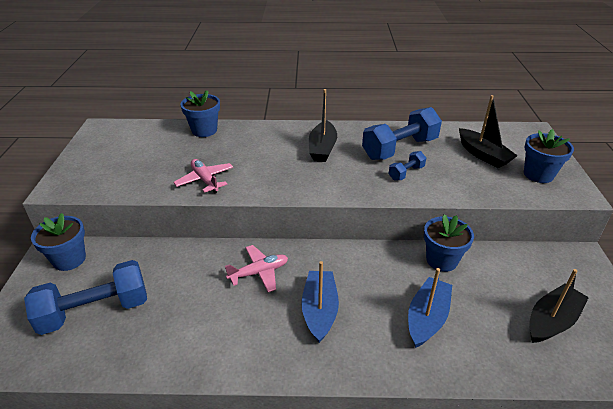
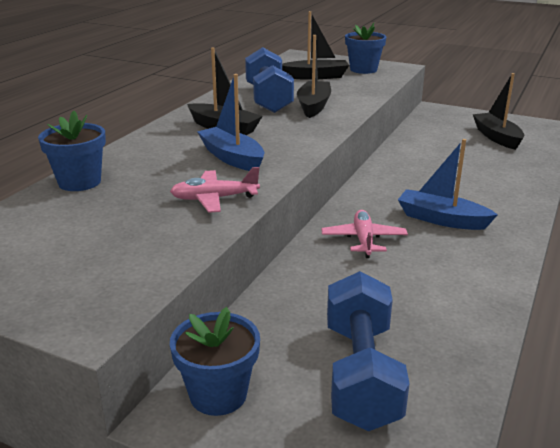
camera: 65 degrees left, 10 degrees down
blue dumbbell [388,151,426,181] -> black boat [297,35,331,118]
blue boat [408,268,452,348] -> blue boat moved to [197,74,264,171]
blue flower pot [424,214,474,272] -> none

